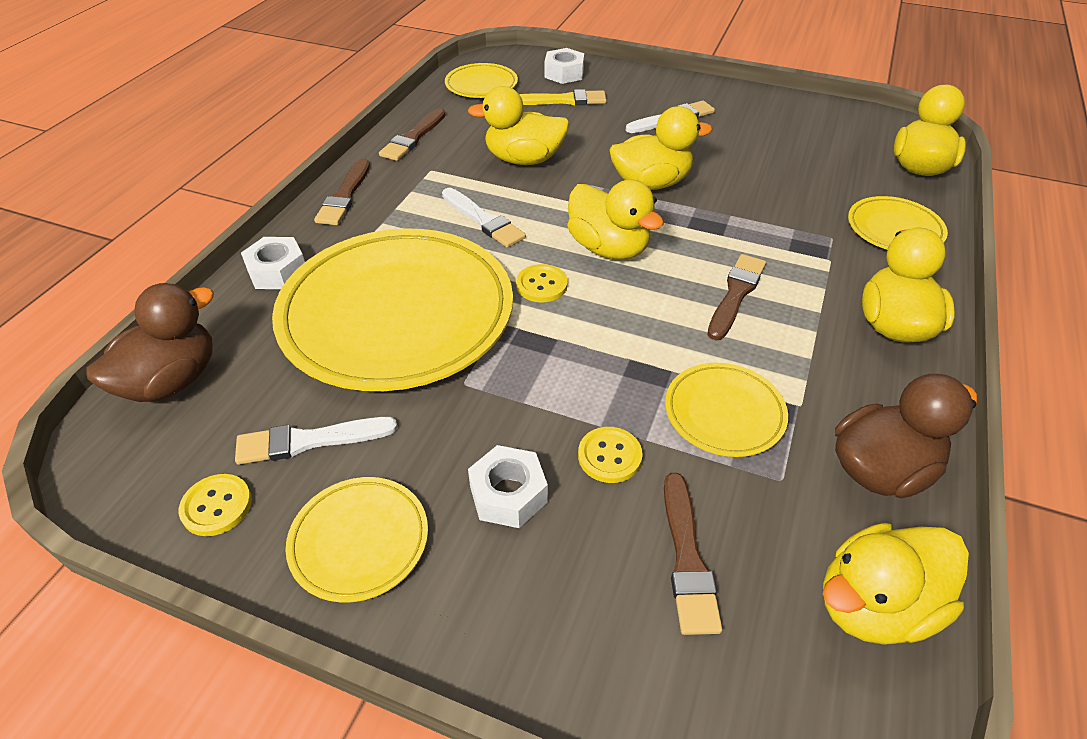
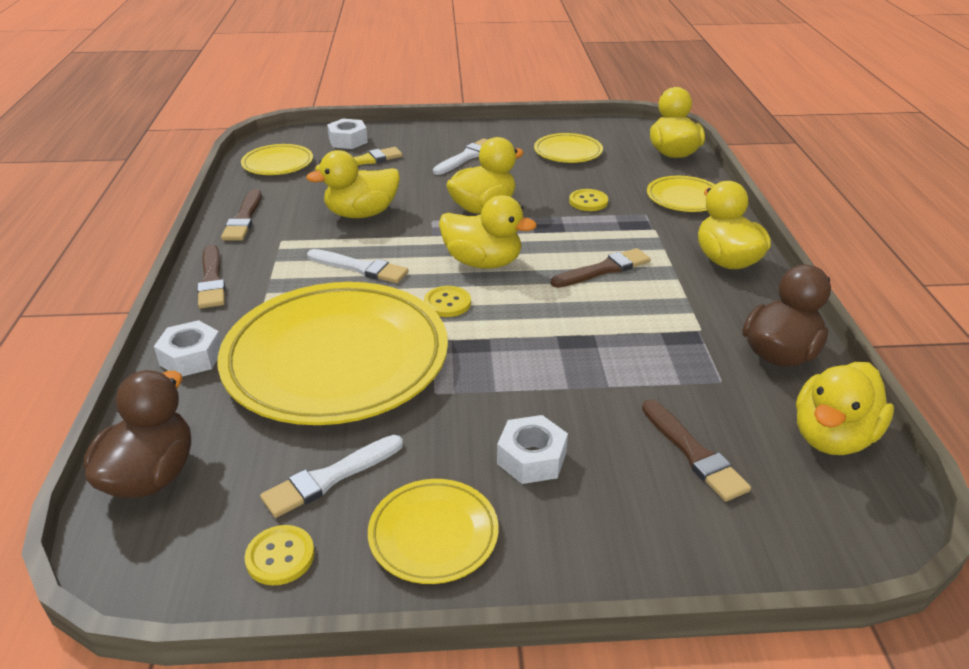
camera: 25 degrees left, 10 degrees down
yellow button [578,427,643,483] -> yellow button moved to [569,189,608,211]
yellow plate [665,363,788,457] -> yellow plate moved to [534,133,603,163]
brown brush [708,254,766,341] -> brown brush turned 60 degrees clockwise [551,248,651,288]

